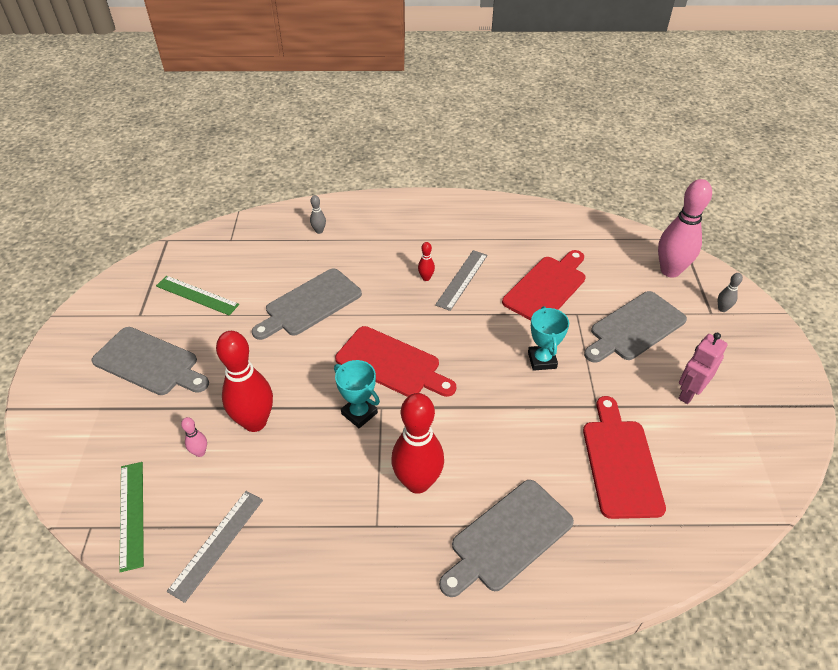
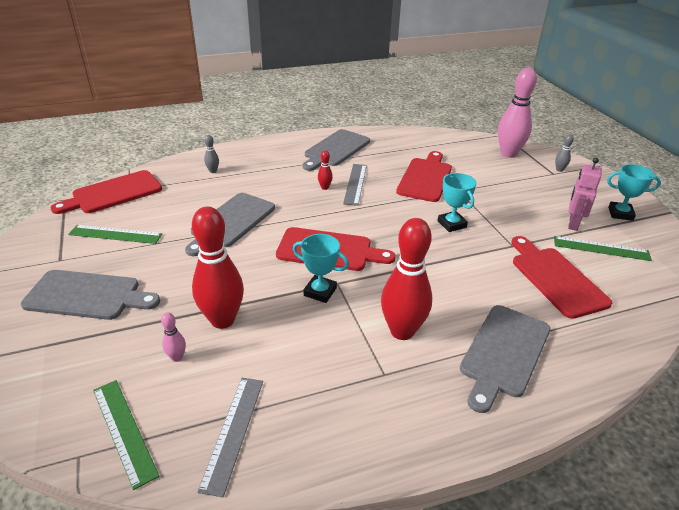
camera: 20 degrees left, 10 degrees down
grey cutting board [584,291,687,363] -> grey cutting board moved to [303,129,370,171]
none -> red cutting board [51,170,162,214]
none -> green ruler [554,236,652,261]
none -> turquoise trophy [607,164,661,221]

